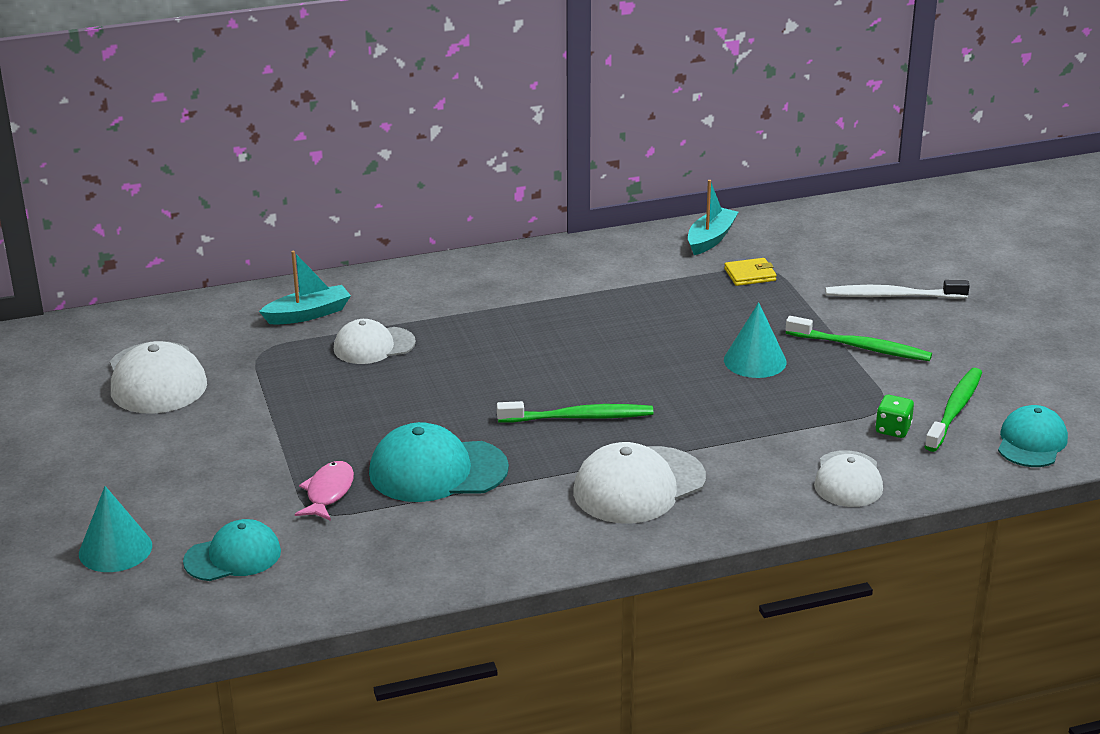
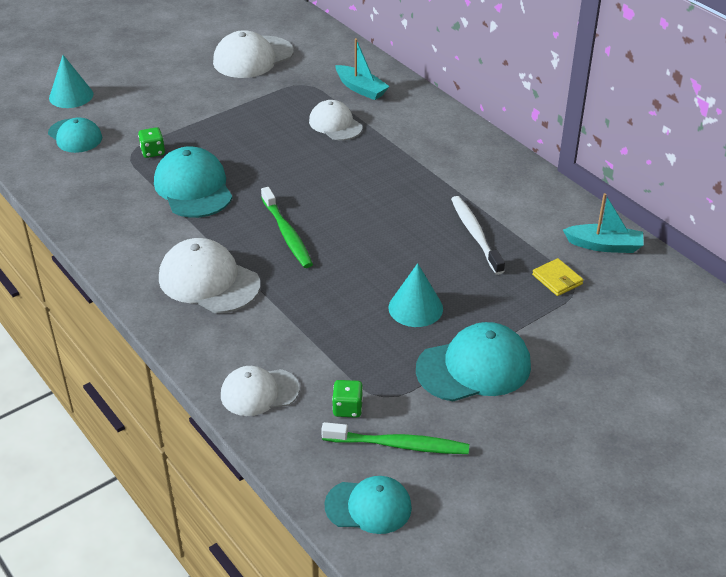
camera: 70 degrees right, 10 degrees up
pink fish [295,461,354,521] -> green dice [138,127,165,158]
green toothbrush [786,316,932,361] -> turquoise cap [416,322,531,401]
white toothbrush [825,280,970,299] -> white toothbrush moved to [451,196,505,275]

